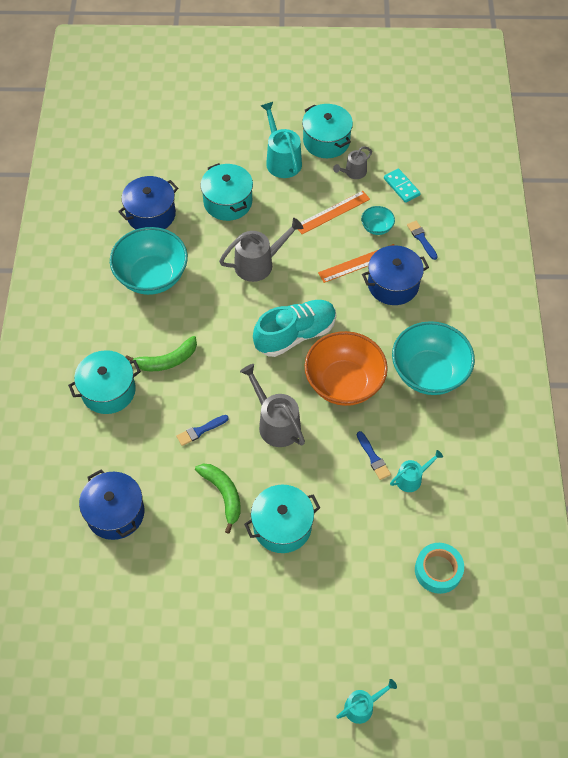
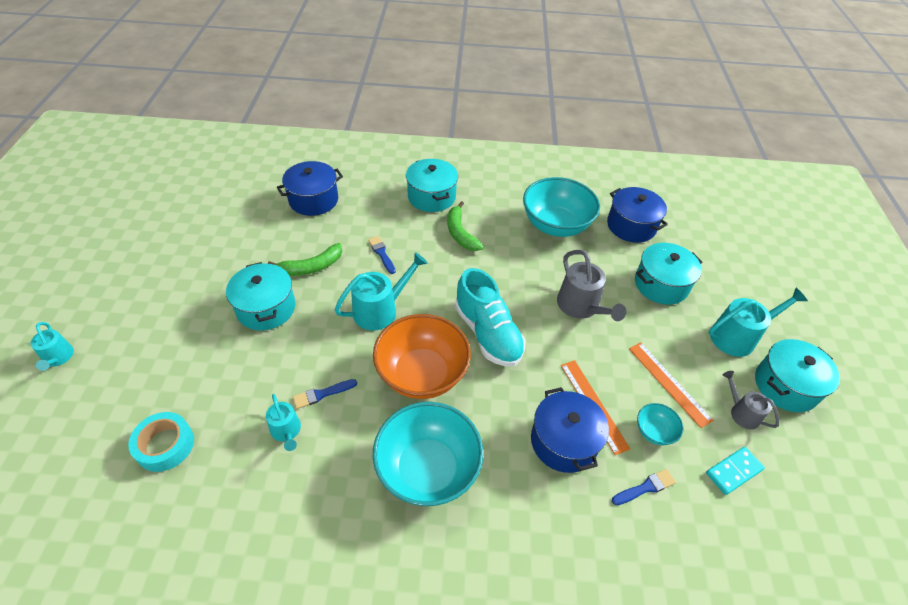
camera: 90 degrees right, 10 degrees down
grey watering can [240,364,305,447] -> turquoise watering can [335,252,427,330]

